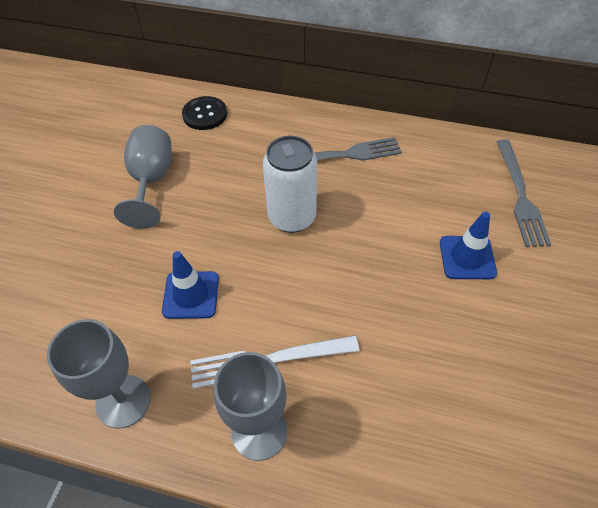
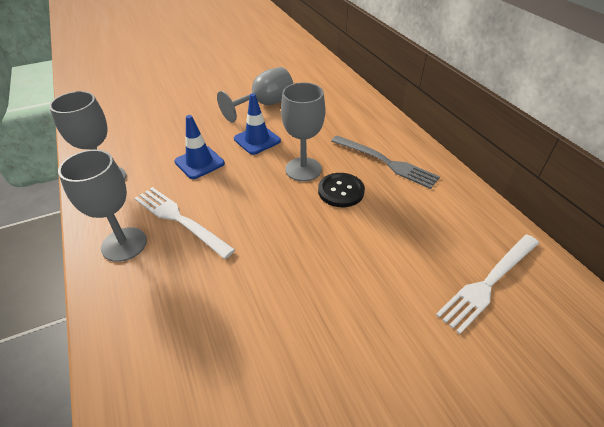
camera: 50 degrees right, 10 degrees down
black button [182,96,227,130] -> black button moved to [318,173,365,207]
white can [263,136,317,233] -> grey goblet [281,82,325,181]
blue traffic cone [440,211,497,279] -> blue traffic cone moved to [234,93,281,155]
grey fork [496,139,551,247] -> white fork [436,234,539,334]

